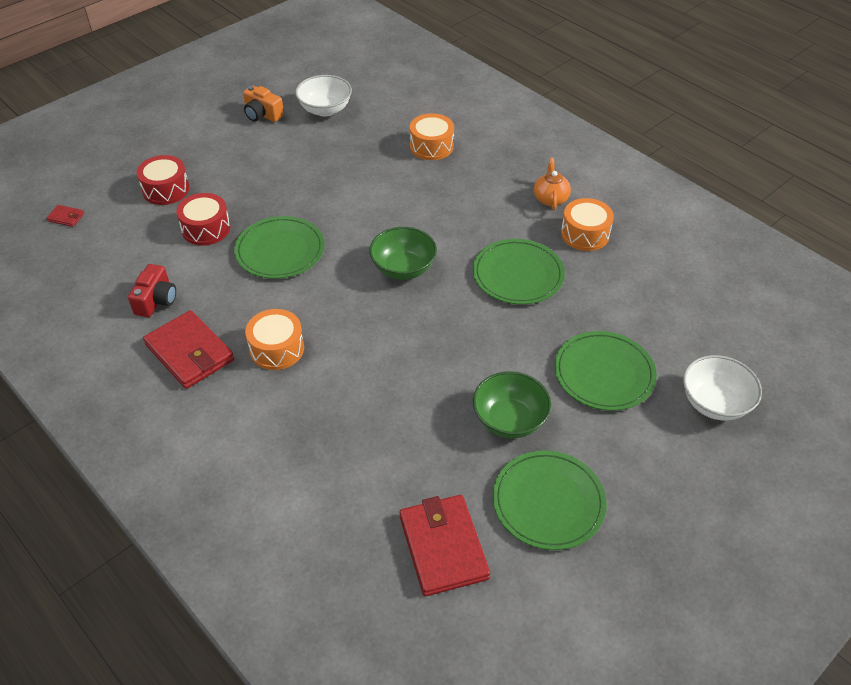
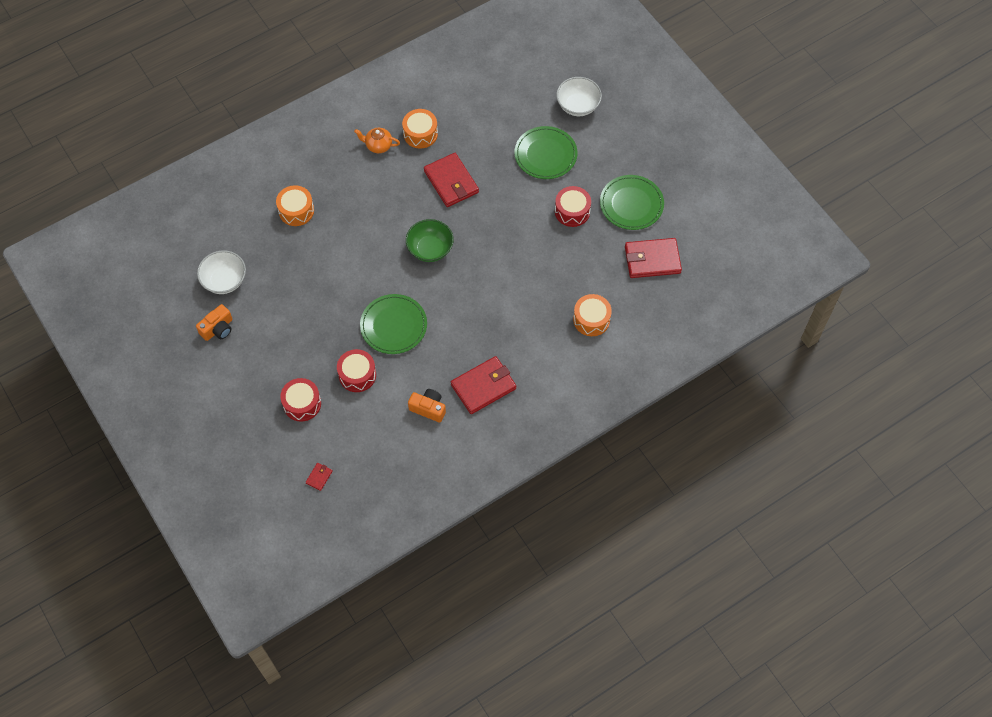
camera: 80 degrees left, 15 degrees up
red camera [128,264,176,317] -> orange camera [408,389,446,423]
orange drum [245,309,304,370] -> orange drum moved to [573,294,612,336]
green plate [473,239,565,304] -> red wallet [424,153,479,207]
green bowl [473,371,551,438] -> red drum [555,186,591,227]

